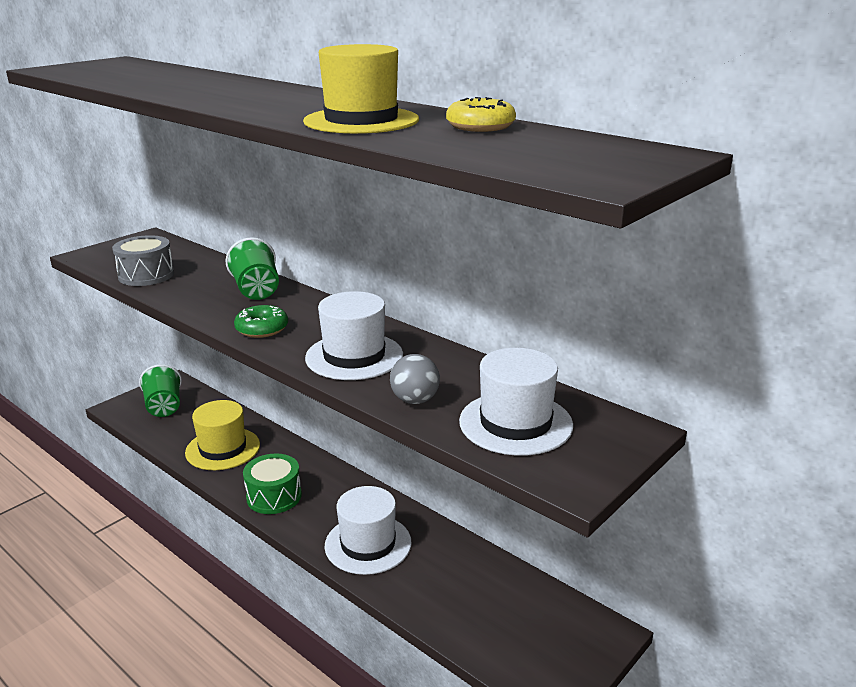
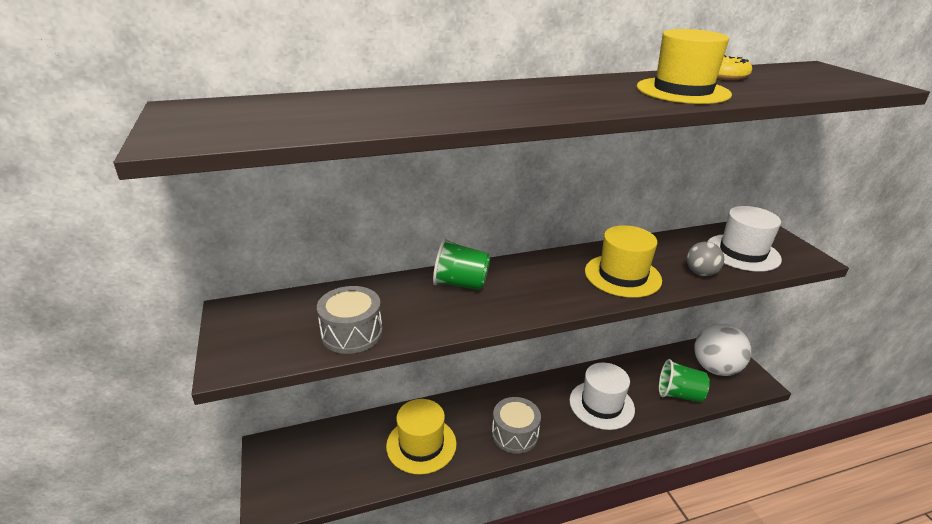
camera: 60 degrees left, 5 degrees up
green cup [139,364,182,417] -> green cup moved to [659,359,710,402]
green donut [234,305,288,338] -> none
green drum [243,453,302,514] -> grey drum [492,397,541,454]
white hat [305,291,403,380] -> yellow hat [585,225,662,298]
none -> white ball [694,323,751,376]

